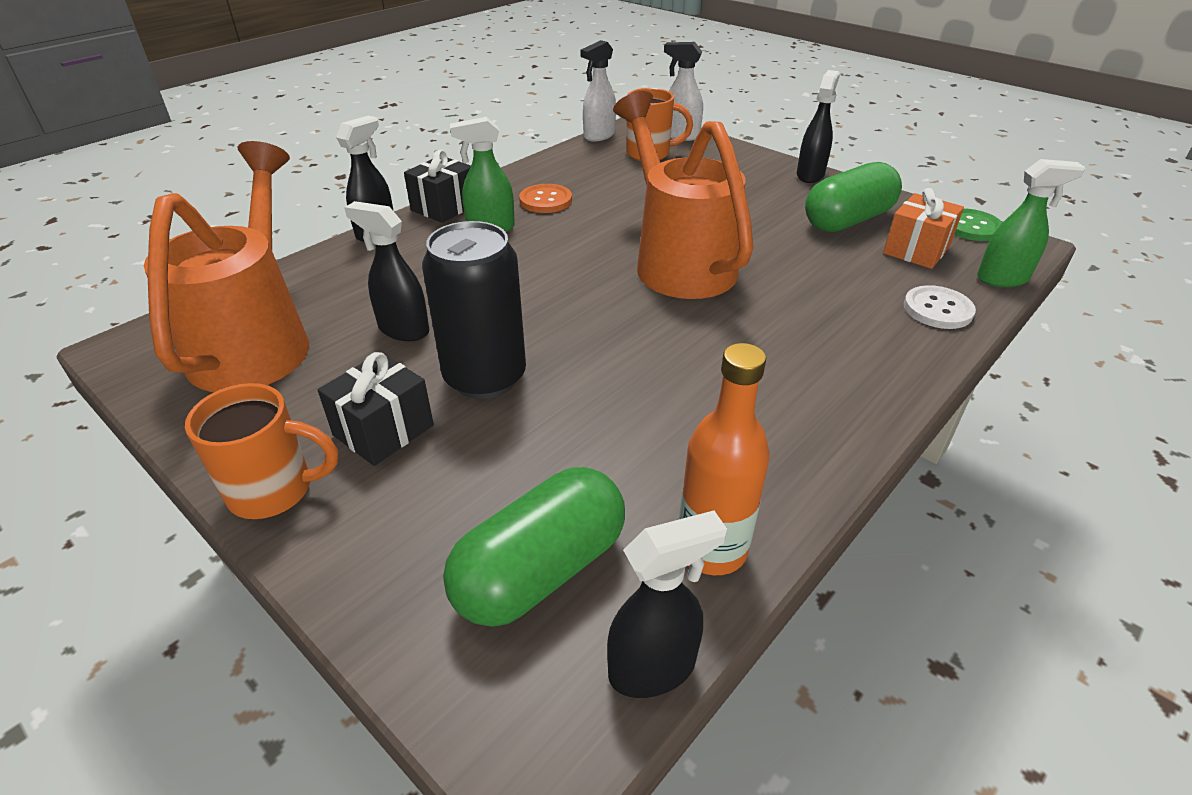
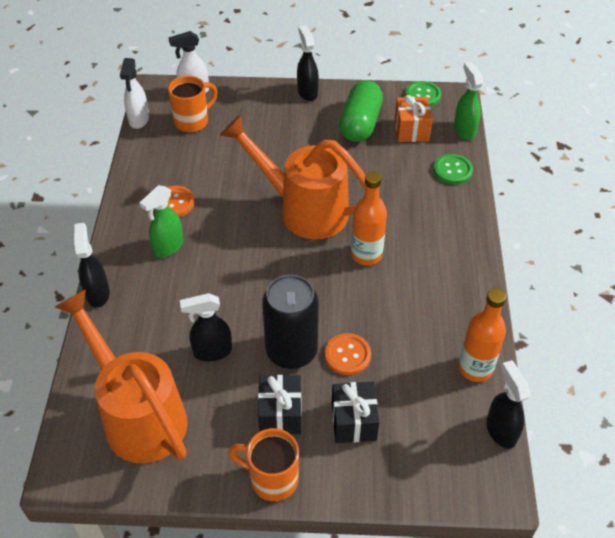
camera: 40 degrees left, 10 degrees up
orange mug [185,383,338,519] -> orange mug turned 120 degrees counterclockwise [228,428,299,501]
black gift [404,150,471,223] -> black gift moved to [332,382,379,443]
green capsule [443,467,625,627] -> none
black spray bottle [607,511,727,698] -> black spray bottle turned 45 degrees counterclockwise [486,360,530,449]
white button [904,285,976,329] -> green button [434,154,473,184]
green spray bottle [977,159,1086,287] -> green spray bottle turned 60 degrees counterclockwise [454,62,483,140]
none -> orange button [325,333,371,375]
none -> orange bottle [351,171,387,265]

